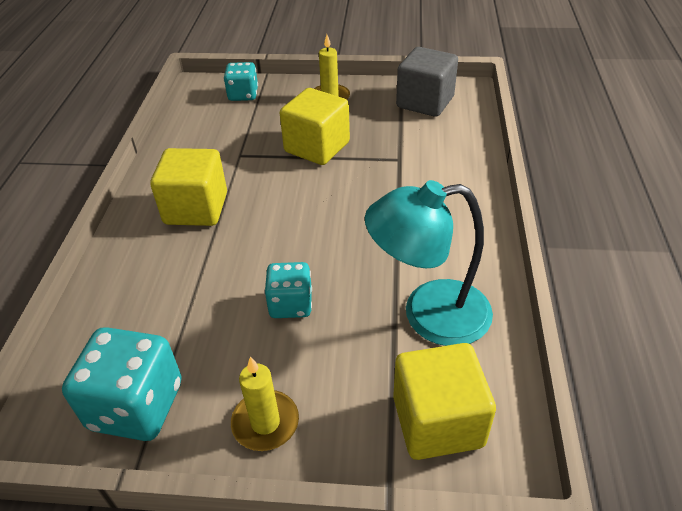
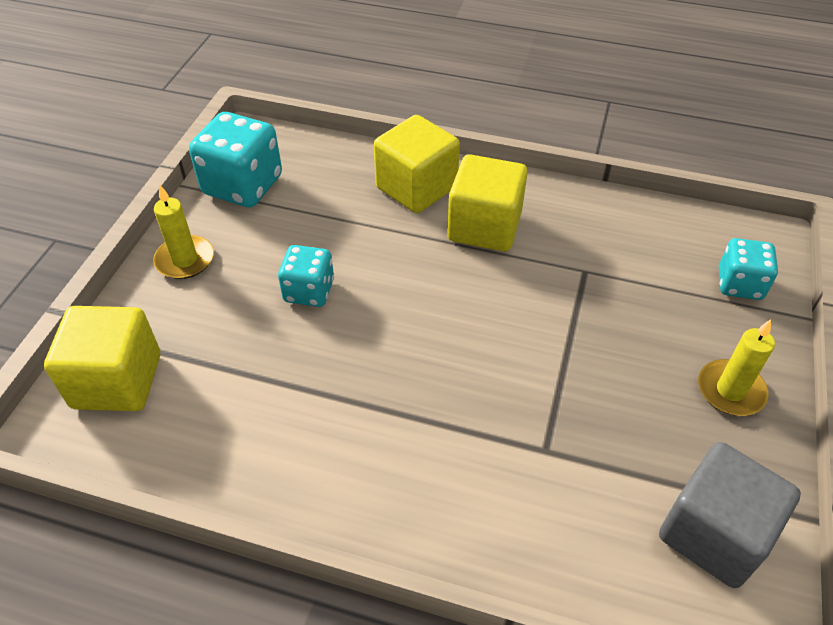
camera: 100 degrees right, 5 degrees up
yellow cube [280,88,350,165] -> yellow cube moved to [374,115,460,213]
turquoise lamp [365,180,493,346] -> none

